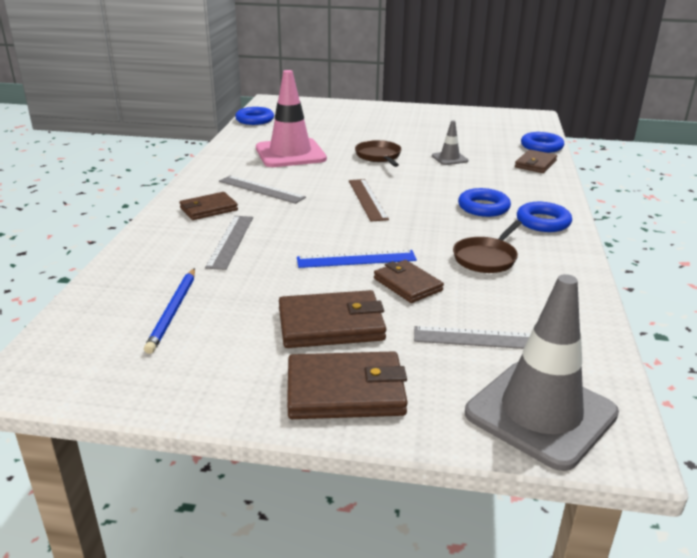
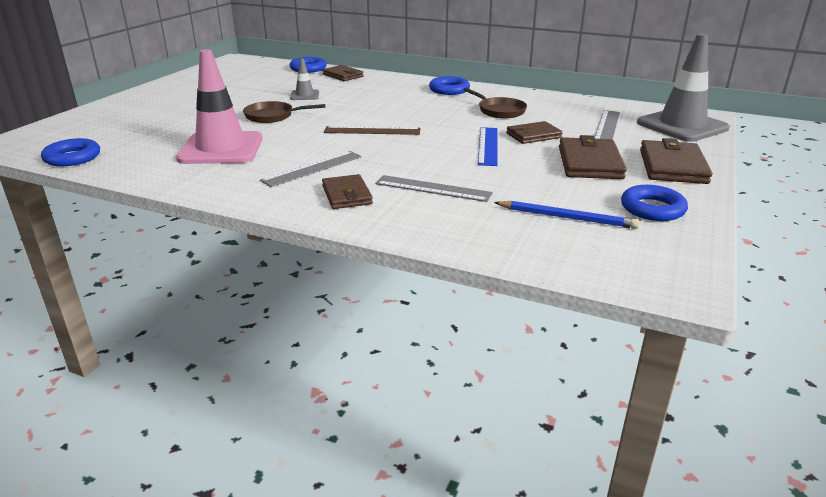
camera: 75 degrees left, 0 degrees up
blue ring [458,188,511,217] -> blue ring moved to [621,185,688,221]

